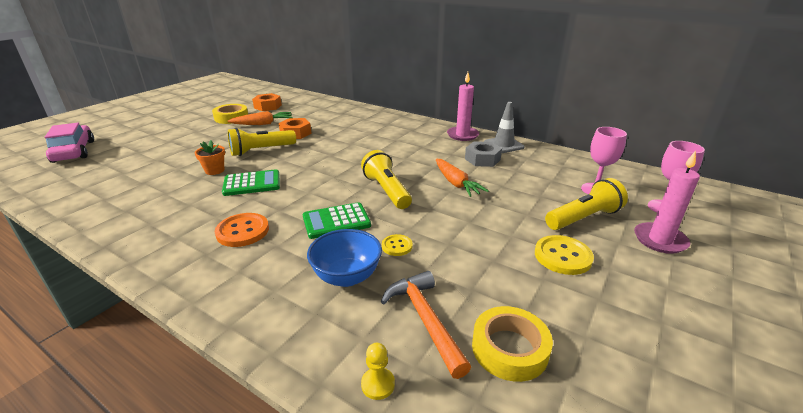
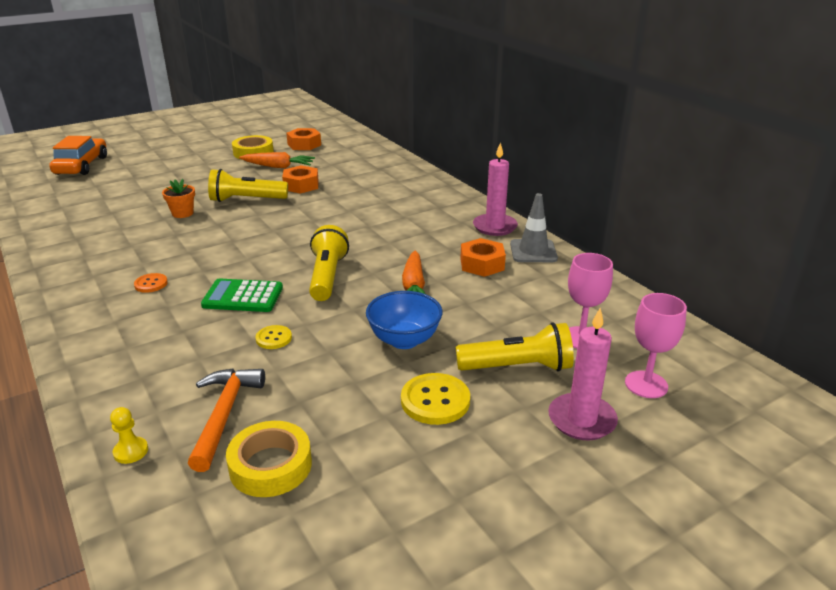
camera: 25 degrees right, 0 degrees up
pink car [45,123,94,163] -> orange car [49,136,107,175]
orange button [215,213,269,247] -> orange button [134,273,168,293], size x0.58
green calculator [222,169,280,196] -> none
blue bowl [307,229,382,287] -> blue bowl moved to [366,291,443,349]
grey nut [465,141,502,167] -> orange nut [460,238,506,277]

